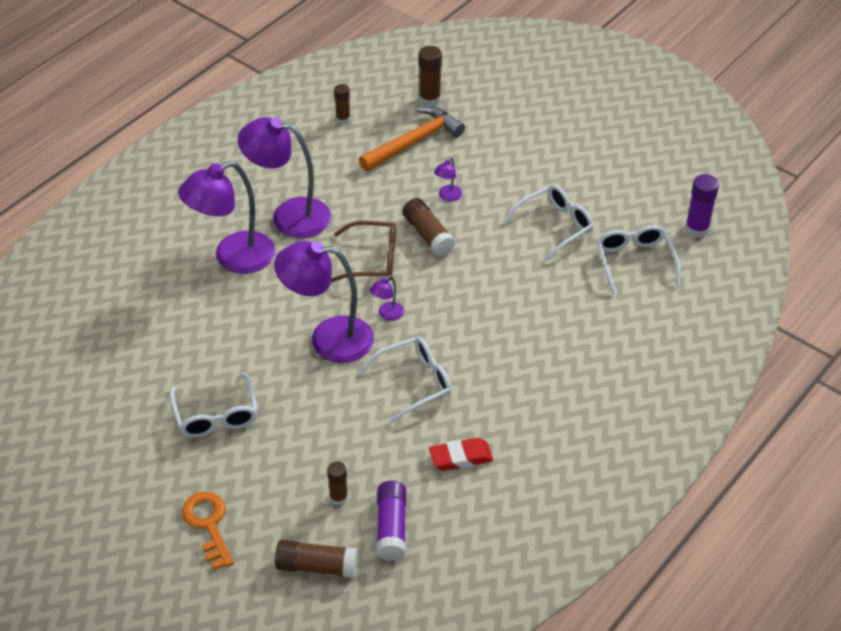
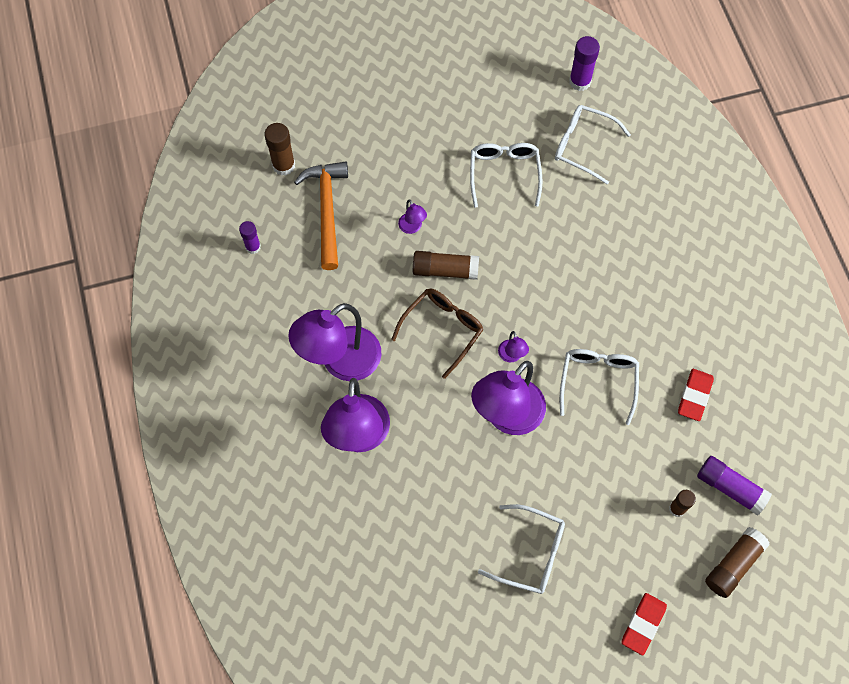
camera: 55 degrees left, 20 degrees up
orange key [182,492,234,570] -> red eraser [622,593,667,656]
brown glue stick [334,84,351,124] -> purple glue stick [239,221,261,254]

